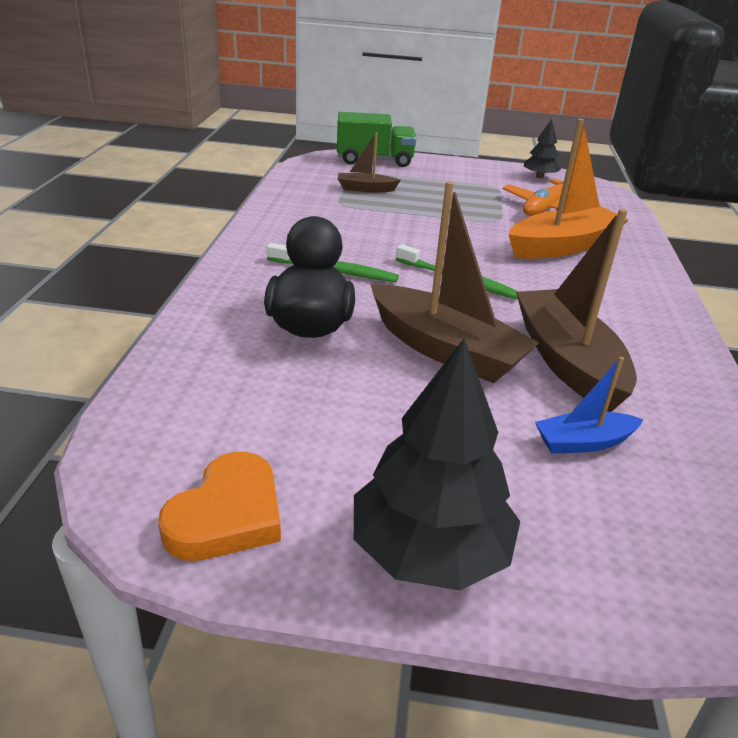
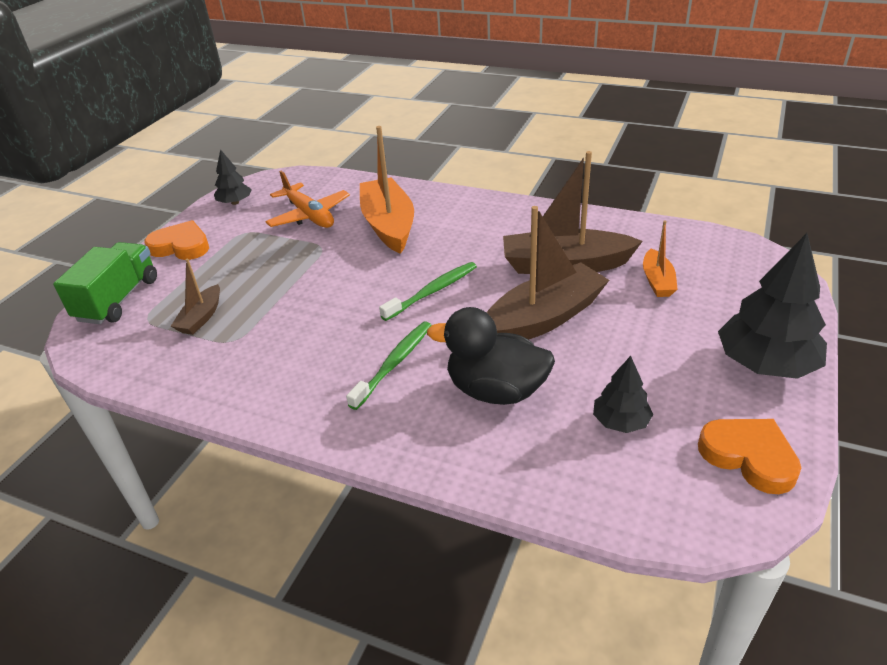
camera: 70 degrees left, 5 degrees up
blue boat [535,357,644,454] -> orange boat [643,220,678,297]
none -> orange heart [145,220,209,260]
none -> black tree [593,356,653,433]

